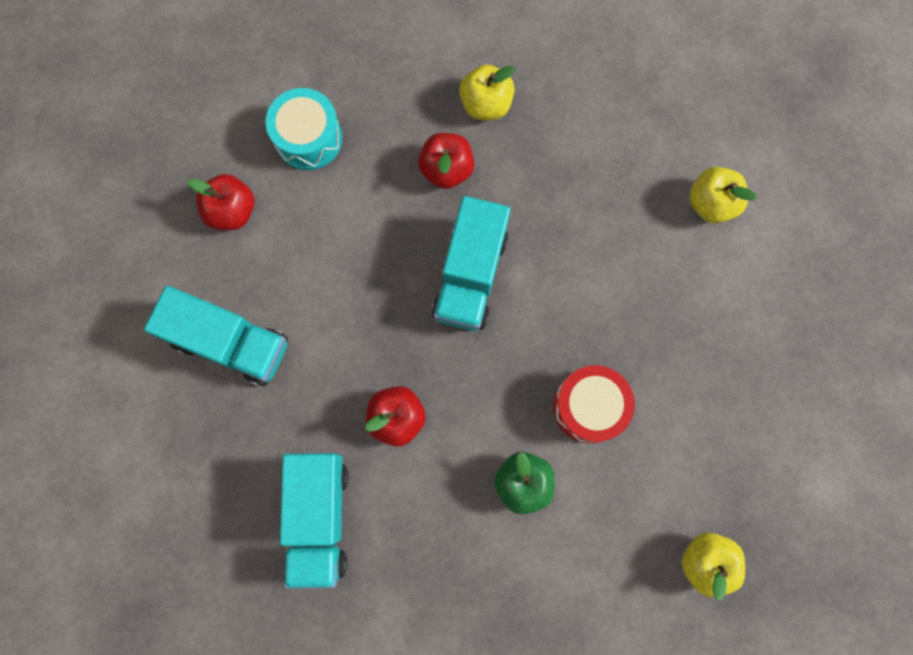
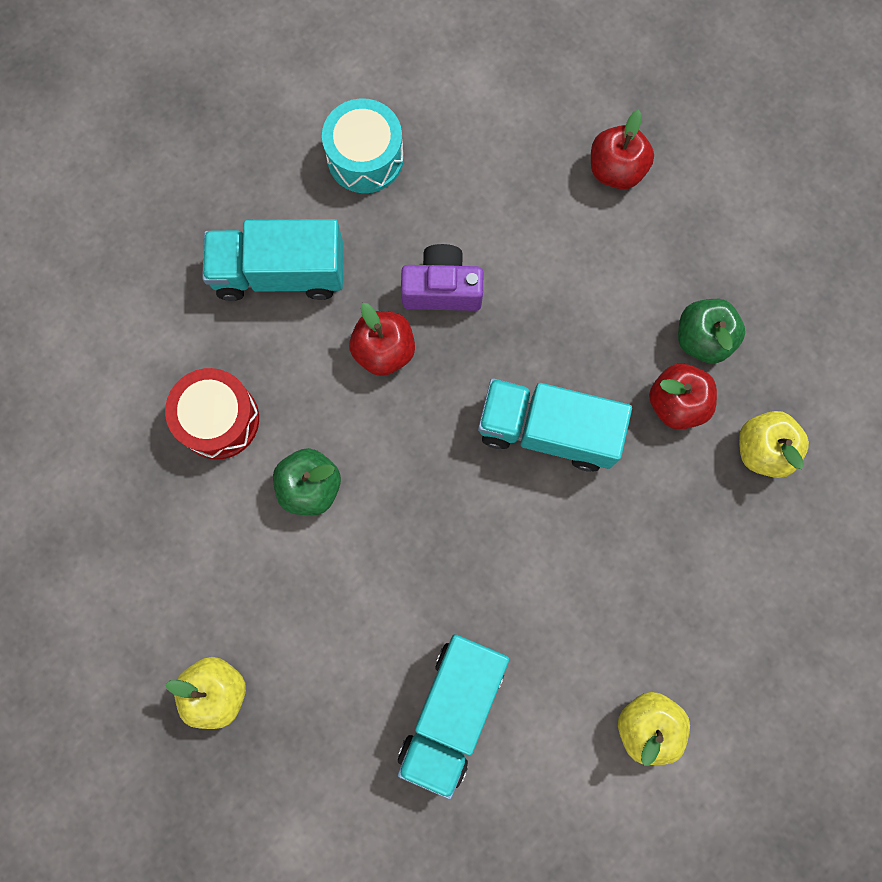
camera: 90 degrees right, 0 degrees up
turquoise truck [144,286,288,386] -> turquoise truck moved to [398,634,509,799]
turquoise drum [265,88,342,170] -> turquoise drum moved to [322,98,404,193]
red drum [553,365,635,443] -> red drum moved to [165,368,259,460]
none -> purple camera [401,244,483,311]
none -> green apple [678,299,745,364]

